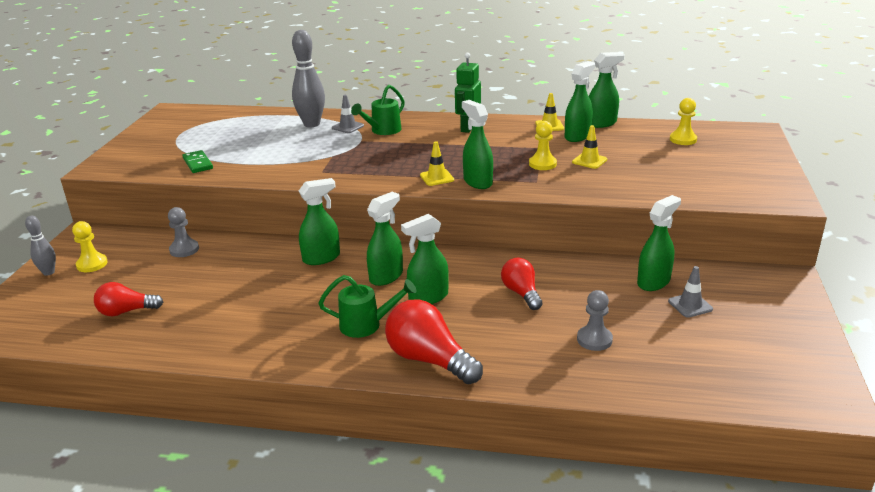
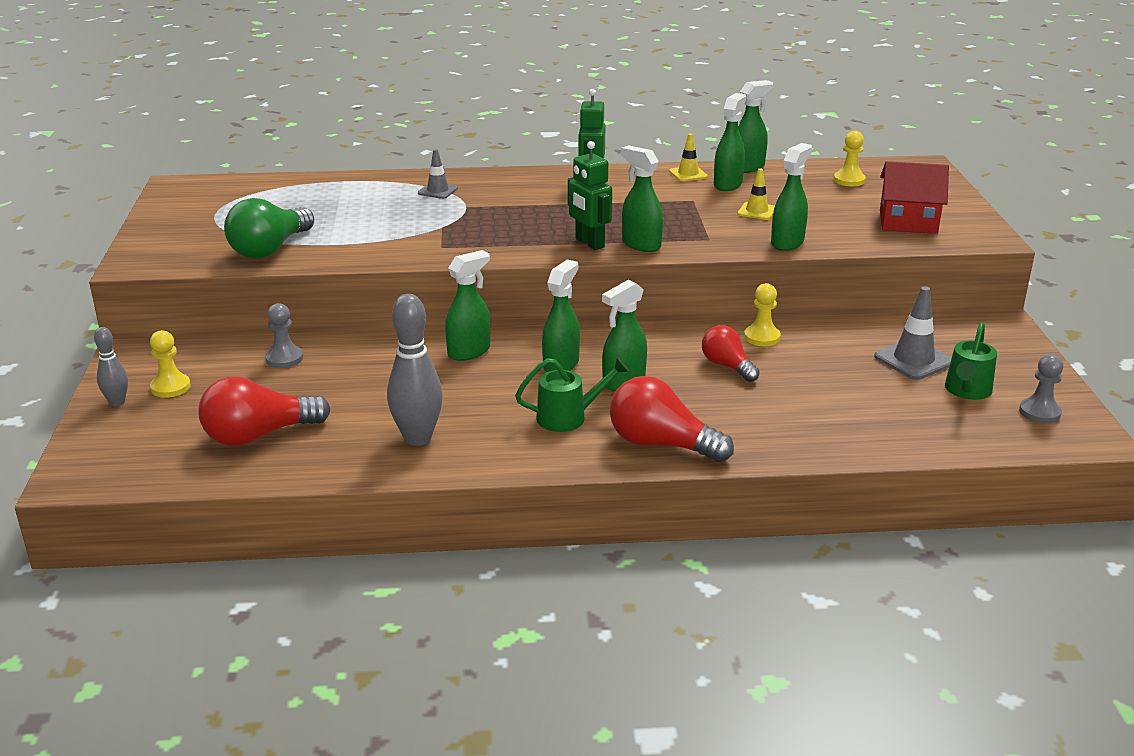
camera: 15 degrees left, 0 degrees up
red light bulb [94,282,163,316] -> red light bulb [198,376,331,446], size x1.58
green domino [182,150,213,173] -> green light bulb [224,198,314,259]
grey bowling pin [292,30,325,127] -> grey bowling pin moved to [387,294,443,446]
green watering can [351,85,405,135] -> green watering can moved to [945,322,997,400]
yellow traffic cone [420,141,454,186] -> green robot [568,141,612,250]
yellow pawn [529,121,557,170] -> yellow pawn moved to [744,283,781,346]
grey pawn [577,290,613,351] -> grey pawn moved to [1019,354,1063,423]
green spray bottle [637,195,681,291] -> green spray bottle moved to [771,143,812,251]
grey traffic cone [668,266,713,318] -> grey traffic cone [874,286,951,380], size x1.59
none -> red house [880,161,949,234]

